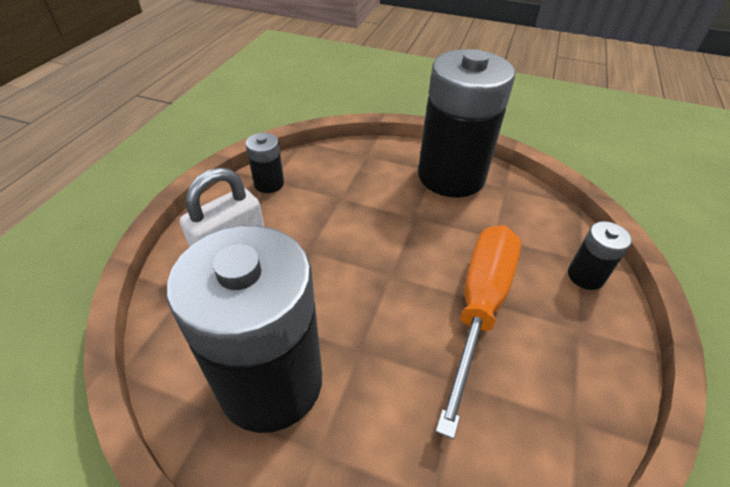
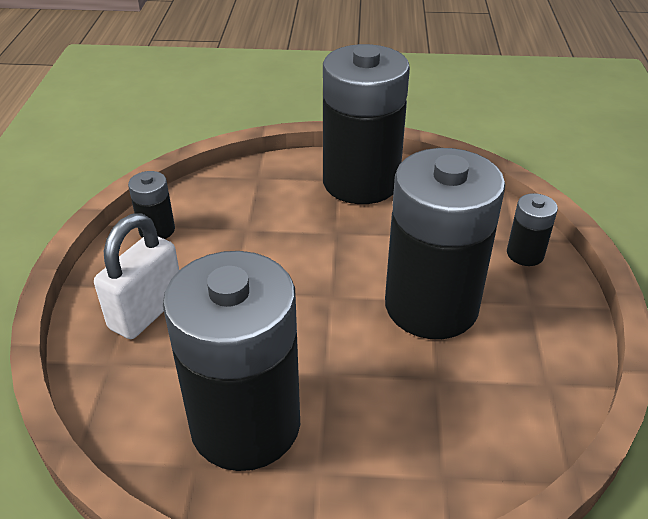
camera: 15 degrees left, 5 degrees down
orange screwdriver [436,225,521,439] -> black battery [385,148,505,339]

